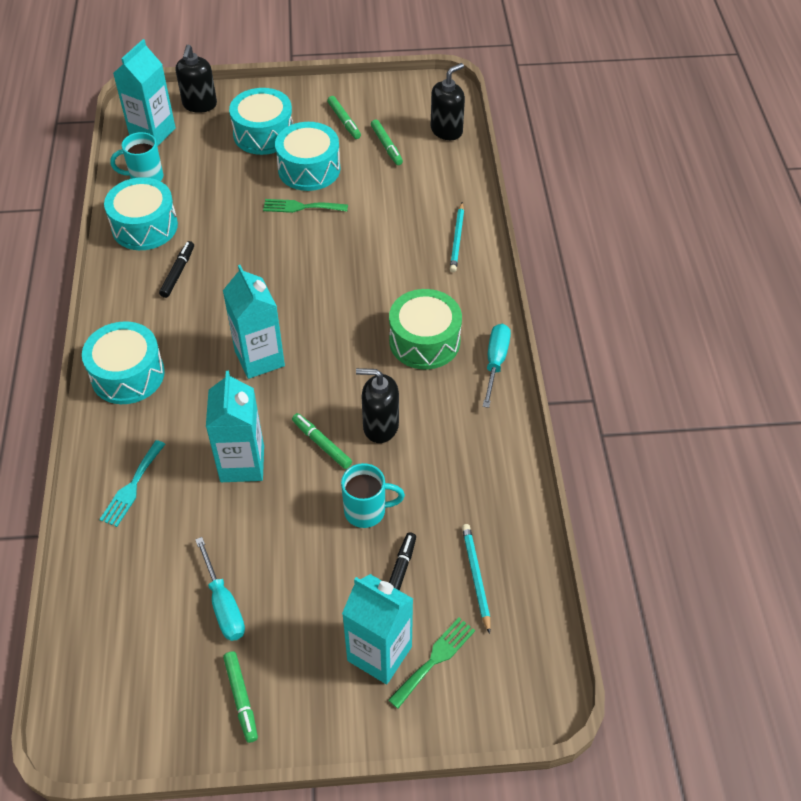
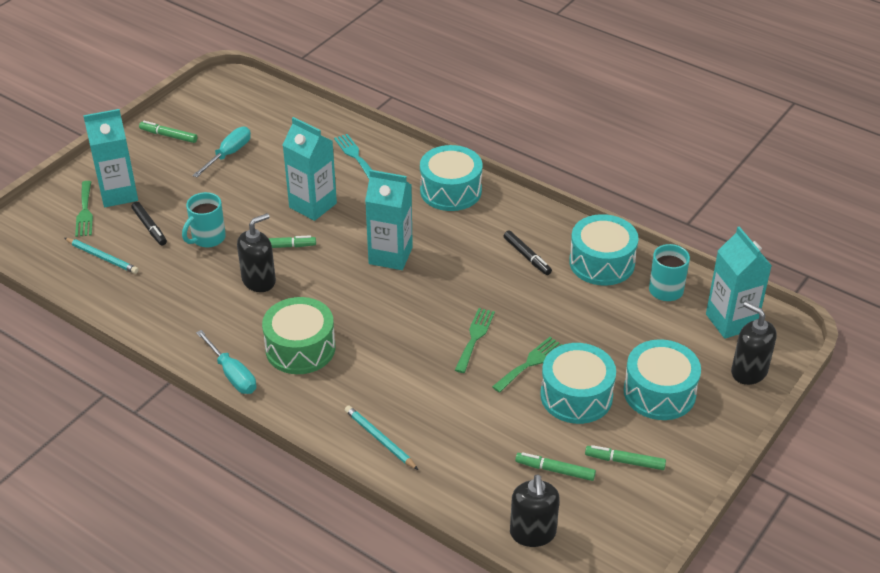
camera: 130 degrees right, 10 degrees down
turquoise screwdriver [195,537,245,641] -> turquoise screwdriver turned 105 degrees clockwise [193,127,251,178]
none -> green fork [455,308,495,373]

